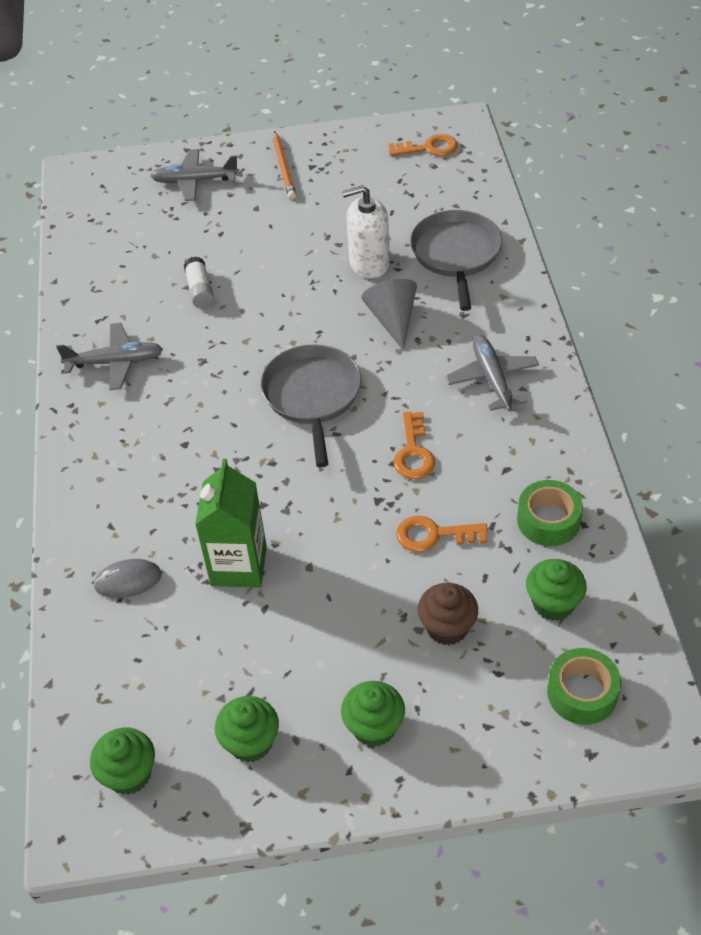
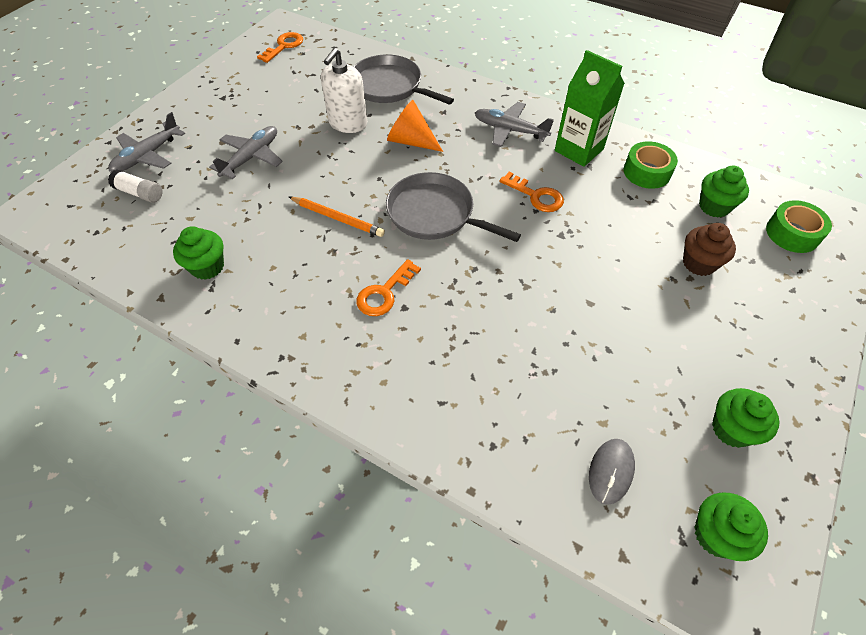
camera: 55 degrees left, 5 degrees up
grey plane [56,323,163,390] -> grey plane moved to [209,126,283,179]
grey mouse [93,559,162,598] -> grey mouse moved to [589,439,635,505]
white glue stick [184,256,214,308] -> white glue stick moved to [108,169,162,203]
green carton [195,459,267,588] -> green carton moved to [555,50,625,167]
orange pencil [273,131,296,199] -> orange pencil moved to [289,197,385,237]
green cupcake [341,681,405,747] -> green cupcake moved to [173,226,224,280]
grey cone [361,279,417,350] -> orange cone [387,100,443,152]
orange key [396,516,488,552] -> orange key moved to [356,259,421,316]

